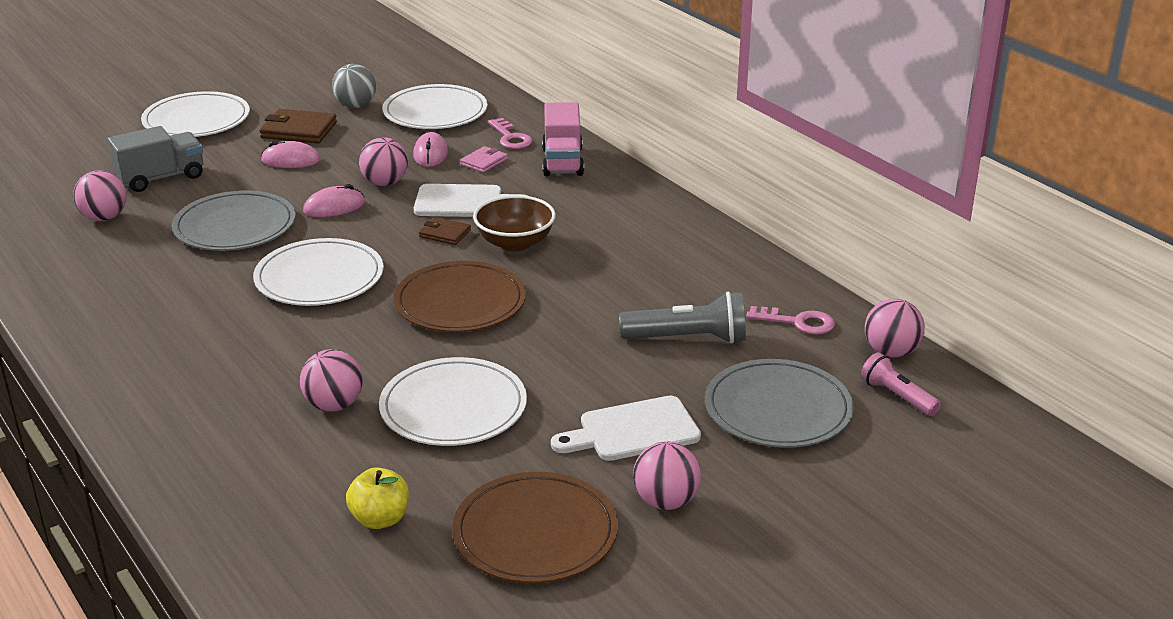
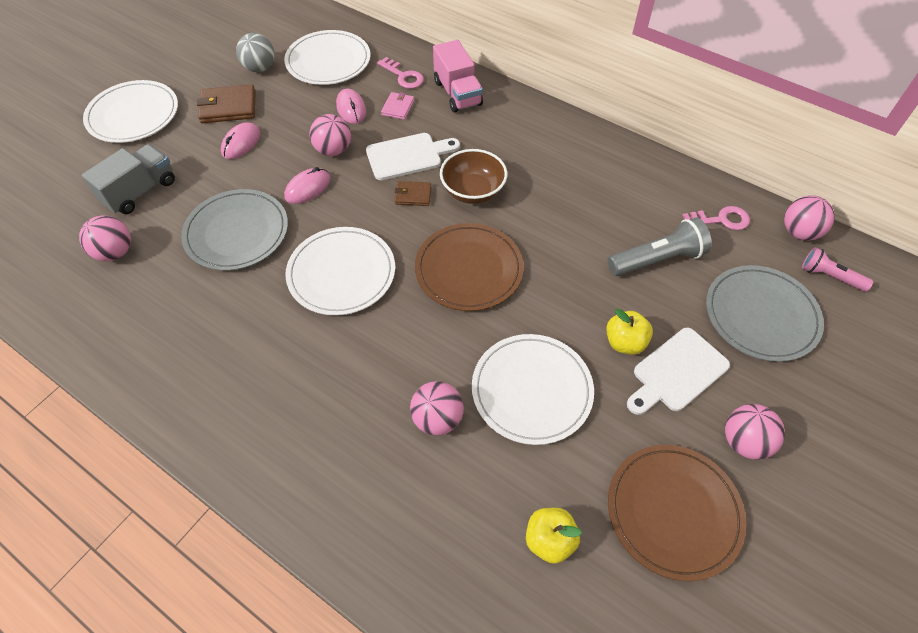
camera: 20 degrees left, 25 degrees up
pink mouse [261,141,320,168] -> pink mouse turned 45 degrees counterclockwise [221,122,260,159]
none -> yellow apple [606,309,653,355]

